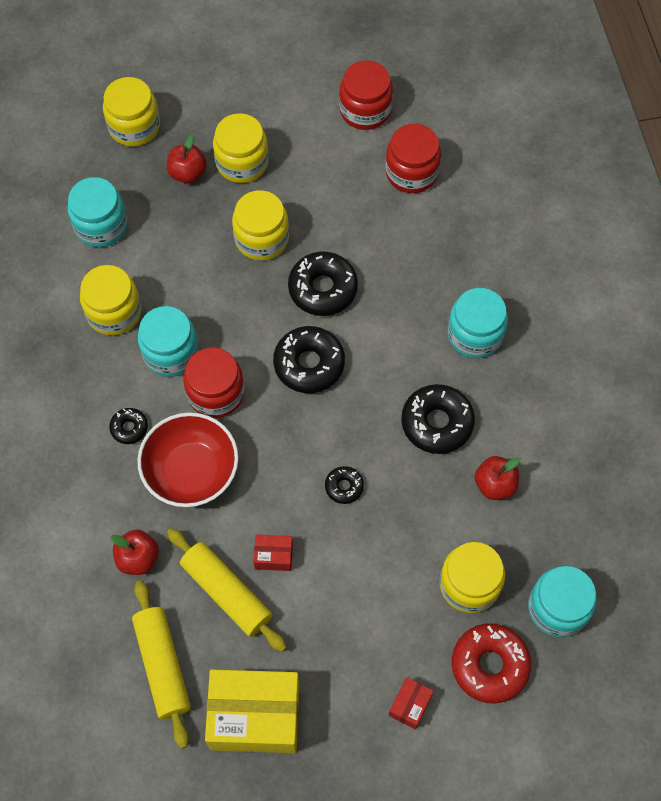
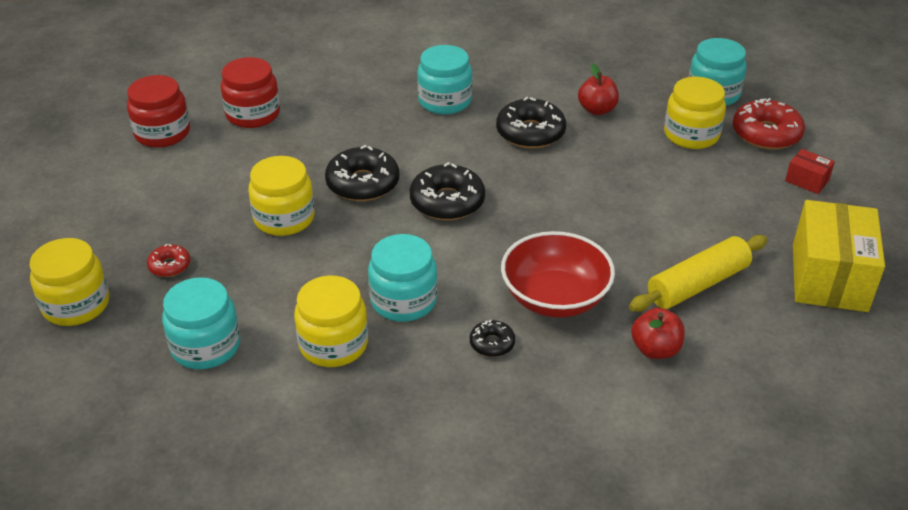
camera: 80 degrees left, 25 degrees down
yellow rolling pin [132,580,191,749] -> none
red apple [167,134,207,183] -> red donut [147,244,191,277]
red jar [183,347,245,418] -> none
yellow jar [213,113,269,183] -> none
red box [254,534,293,571] -> none
black donut [325,466,364,504] -> none

